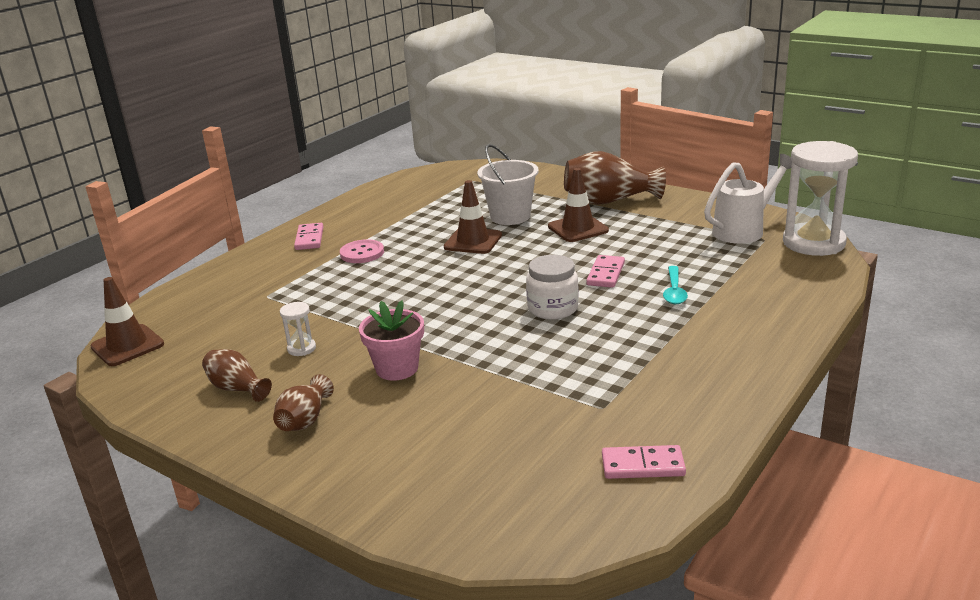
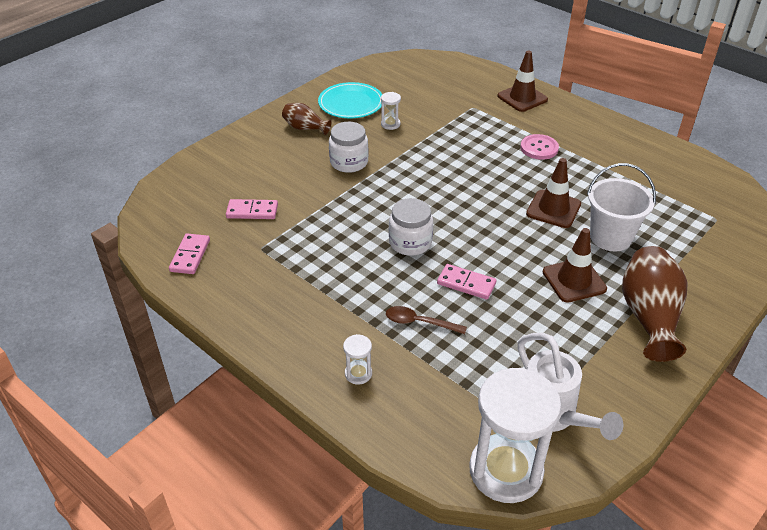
camera: 95 degrees right, 15 degrees up
brown traffic cone [90,277,164,366] -> brown traffic cone moved to [497,51,548,112]
brown vase [202,349,272,402] -> turquoise plate [318,82,382,118]
pink domino [294,223,324,250] -> pink domino moved to [226,199,278,219]
pink flower pot [359,300,424,381] -> white jar [329,122,369,173]
turquoise spoon [663,266,688,304] -> brown spoon [386,306,467,334]
none -> white hourglass [343,334,372,385]

